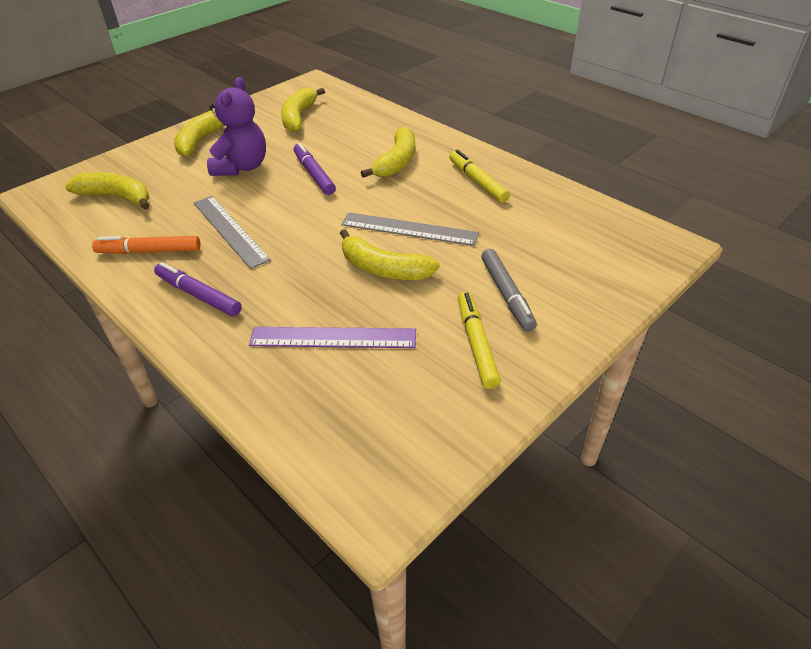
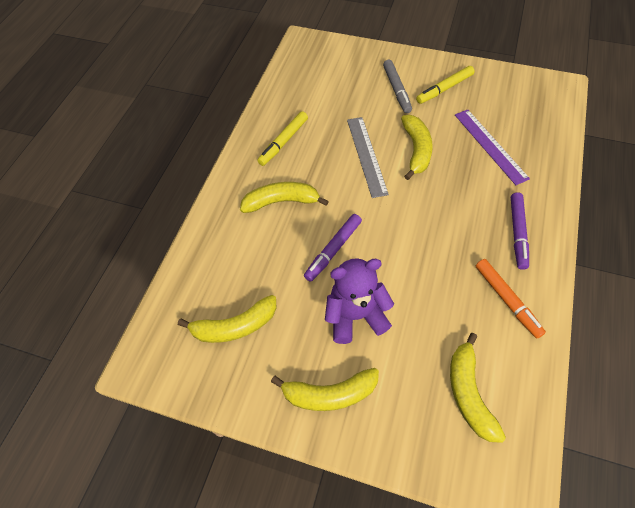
camera: 115 degrees left, 15 degrees up
grey ruler [194,196,271,269] -> none
grey marker [481,249,537,332] -> grey marker turned 120 degrees clockwise [383,60,412,113]

